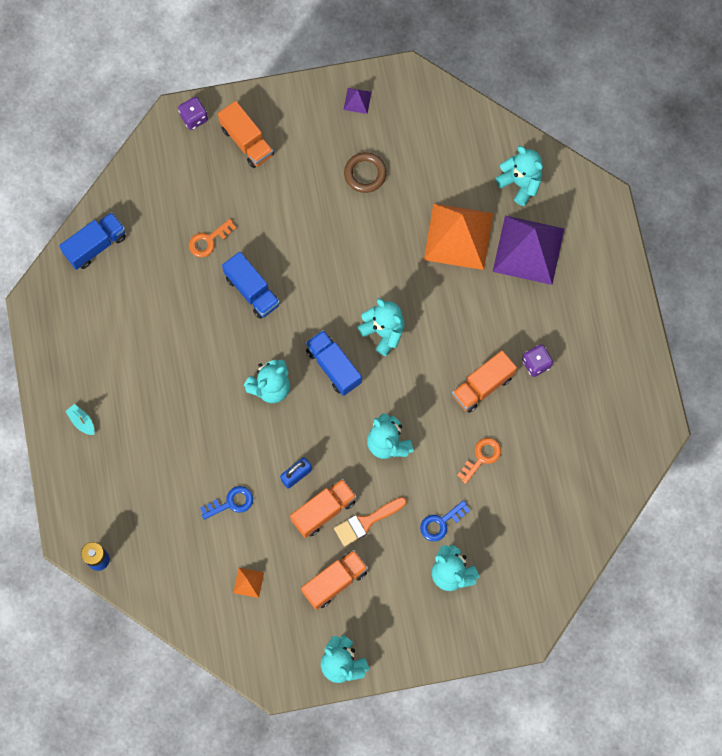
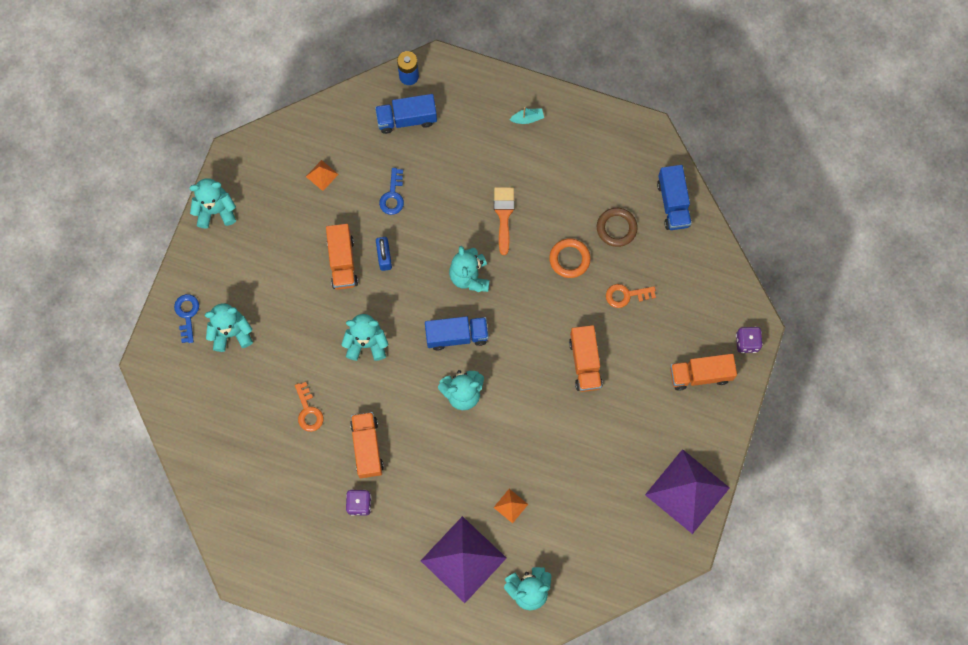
camera: 120 degrees right, 0 degrees up
orange key [189,219,237,257] -> orange key turned 90 degrees counterclockwise [606,284,656,308]
blue truck [222,252,280,319] -> blue truck moved to [375,94,437,134]
orange truck [301,550,368,610] -> orange truck moved to [569,325,603,392]
orange brush [334,497,407,546] -> orange brush moved to [494,187,515,255]
purple pyramid [344,88,372,114] -> purple pyramid [645,449,730,534], size x2.44
brown ring [344,152,387,193] -> brown ring moved to [597,208,638,247]
blue key [420,500,470,541] -> blue key moved to [174,294,199,343]
orange pyramid [424,203,493,270] -> orange pyramid [493,489,528,523], size x0.41
none -> orange ring [549,238,591,278]

